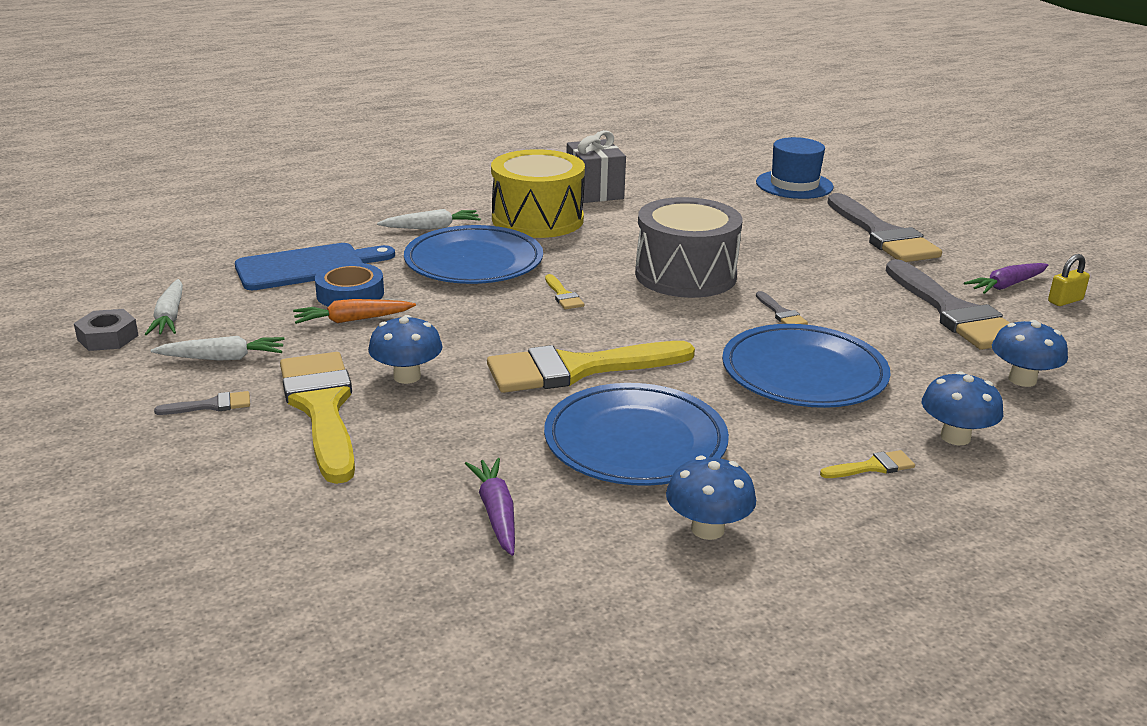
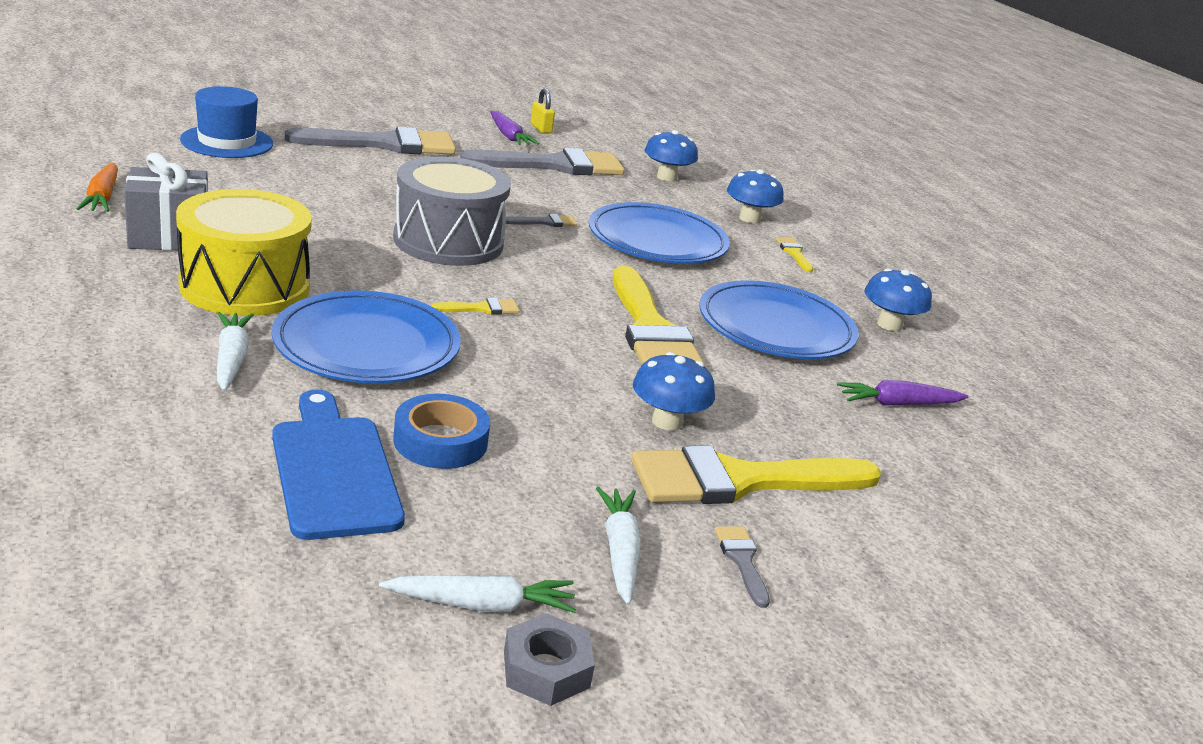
camera: 90 degrees left, 0 degrees up
orange carrot [293,299,416,324] -> orange carrot moved to [77,163,118,212]

